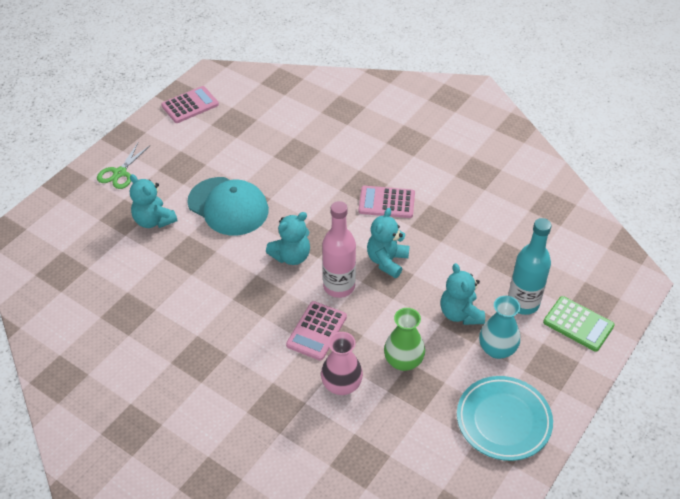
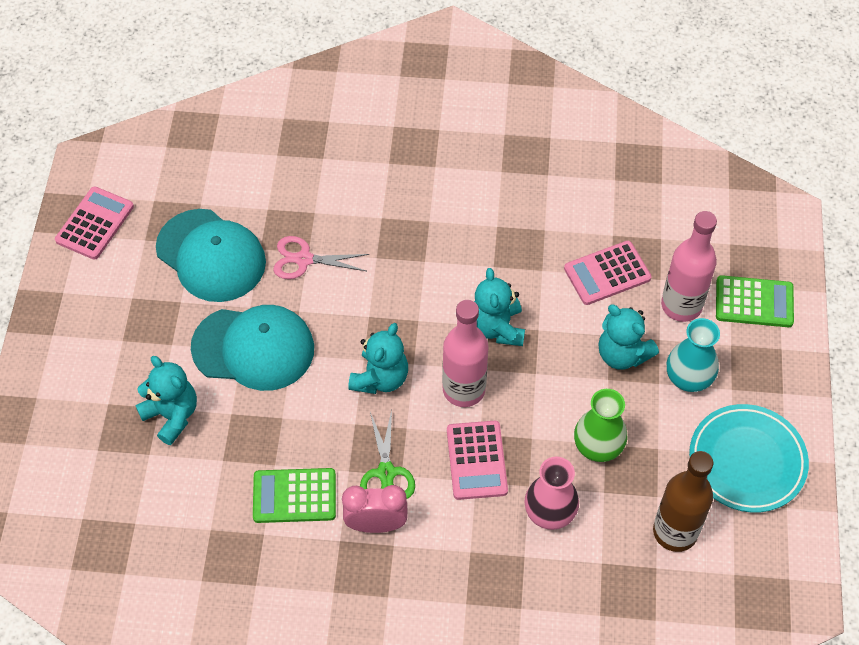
camera: 30 degrees left, 10 degrees up
green scissors [97,143,150,189] -> green scissors moved to [360,410,415,499]
turquoise teddy bear [130,174,177,228] -> turquoise teddy bear turned 150 degrees counterclockwise [135,356,197,445]
pink calculator [359,186,415,218] -> pink calculator moved to [564,241,651,305]
turquoise bottle [508,218,552,315] -> pink bottle [661,211,717,322]
none -> turquoise cap [156,209,266,302]
none -> green calculator [253,468,336,523]
none -> pink scissors [273,236,369,279]
none -> pink clock [342,485,407,533]
none -> brown bottle [653,451,713,552]

